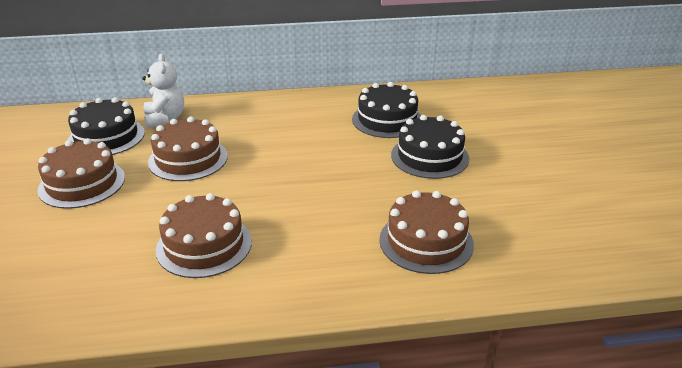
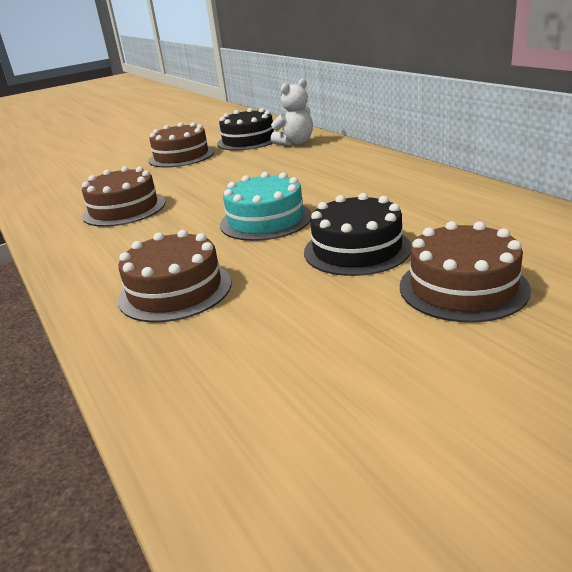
camera: 70 degrees right, 5 degrees down
brown cake [148,117,228,181] -> brown cake moved to [400,221,531,323]
black cake [352,82,421,138] -> none
none -> turquoise cake [220,172,312,241]

